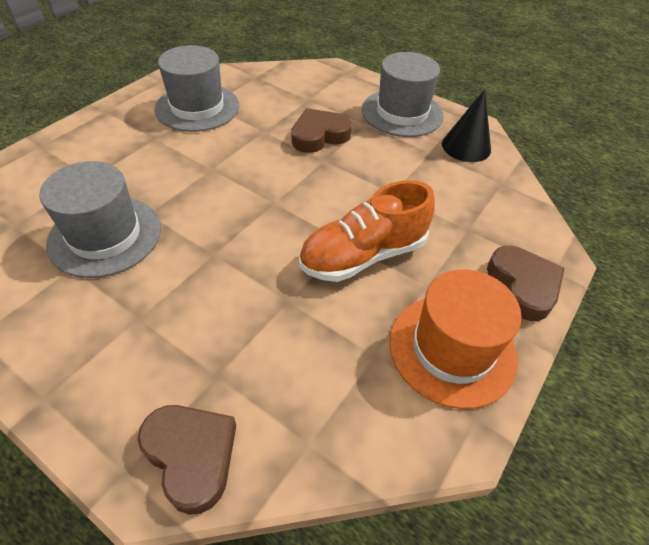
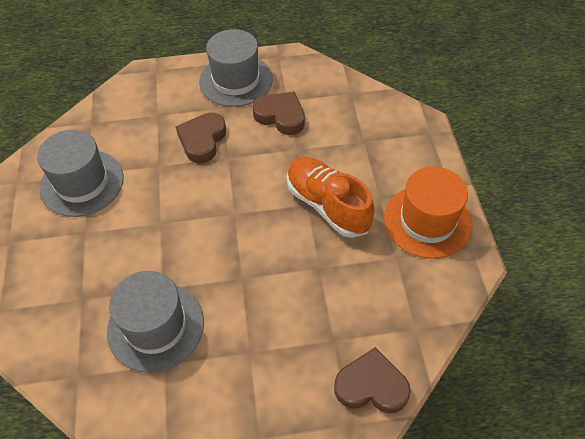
camera: 40 degrees left, 5 degrees up
orange shoe [299,180,435,282] -> orange shoe turned 120 degrees clockwise [287,157,375,238]
black cone [442,89,491,162] -> none
brown heart [487,246,565,321] -> brown heart moved to [253,91,305,135]

